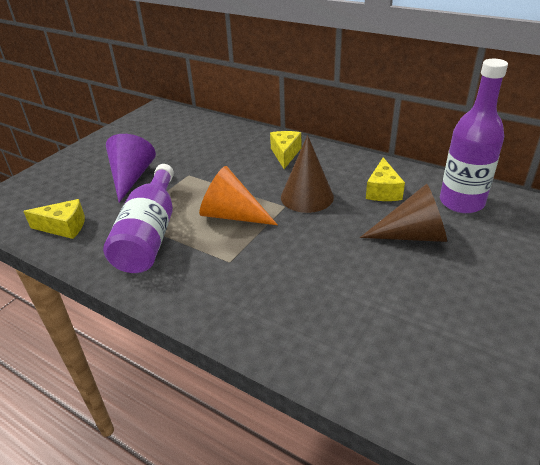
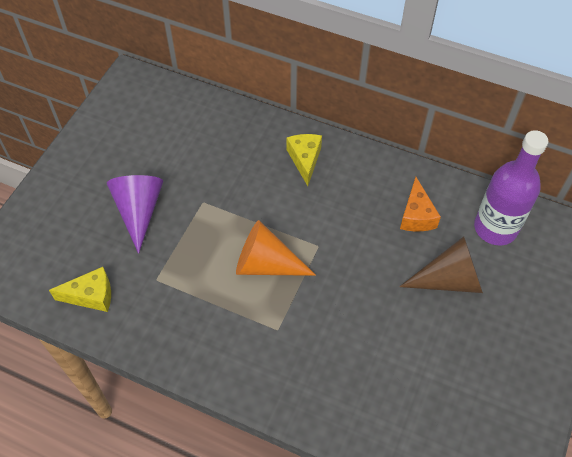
camera: 10 degrees left, 20 degrees up
purple bottle [103,164,174,273] -> none
brown cone [281,135,334,213] -> none
yellow cheese [366,158,405,201] -> orange cheese [400,177,441,231]

